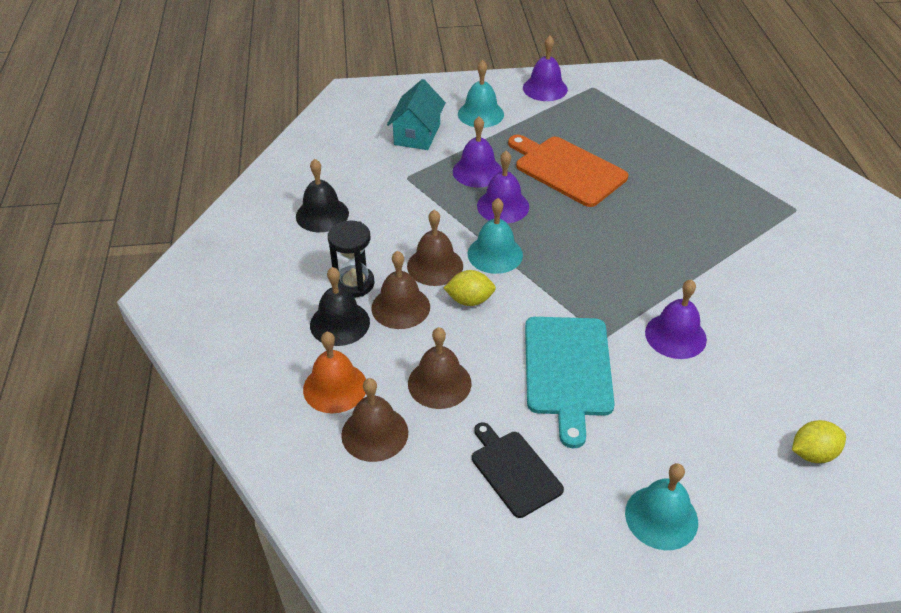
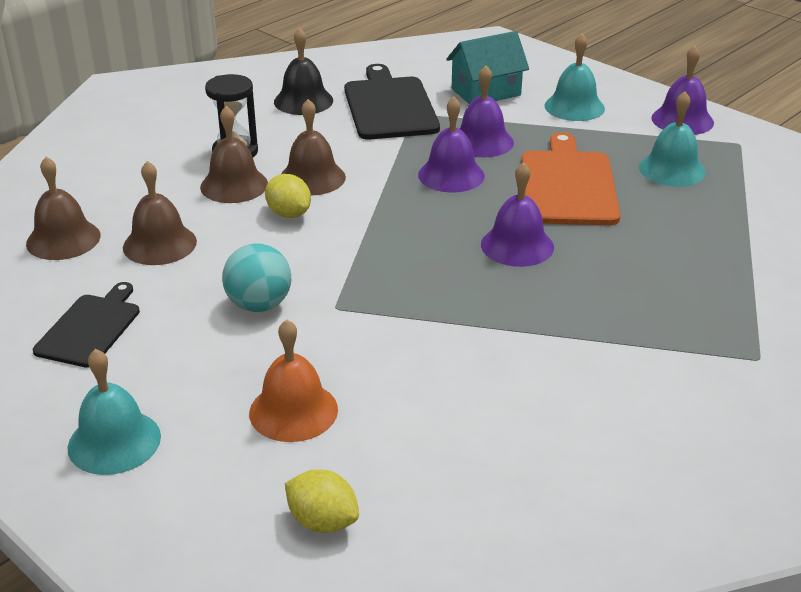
camera: 50 degrees right, 10 degrees down
orange bell [303,332,366,413] -> orange bell moved to [249,319,338,442]
black bell [310,267,370,346] -> none
turquoise bell [468,198,523,274] -> turquoise bell moved to [639,91,706,187]
turquoise cutting board [525,317,615,448] -> turquoise ball [222,243,291,312]
purple bell [645,279,707,359] -> purple bell moved to [481,162,554,267]
none -> black cutting board [344,64,440,140]

